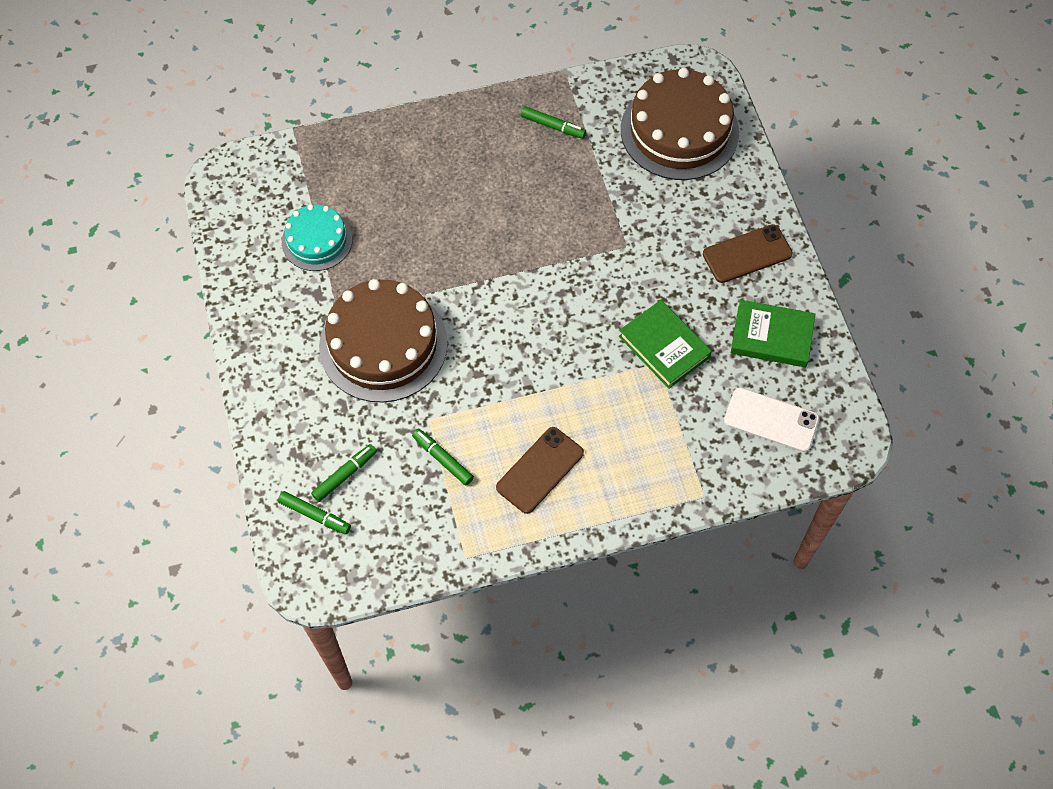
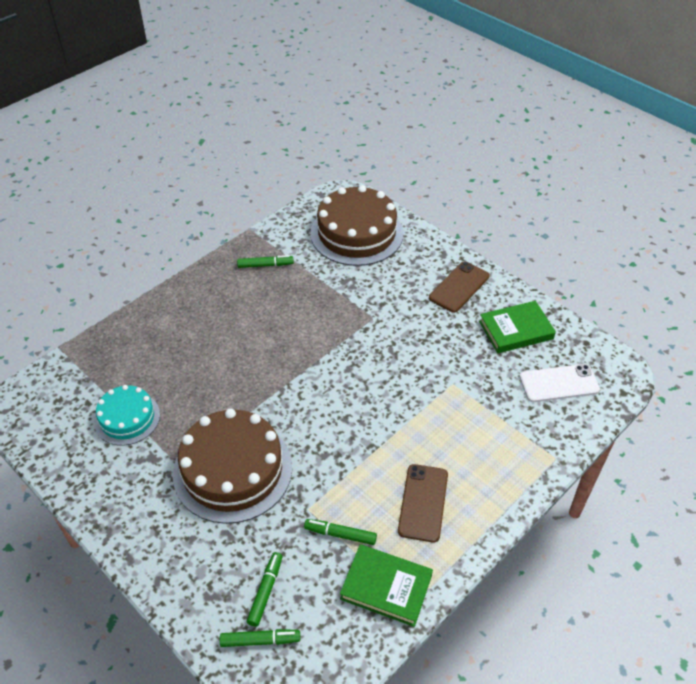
camera: 30 degrees left, 15 degrees down
green book [619,300,712,389] -> green book moved to [340,544,433,627]

